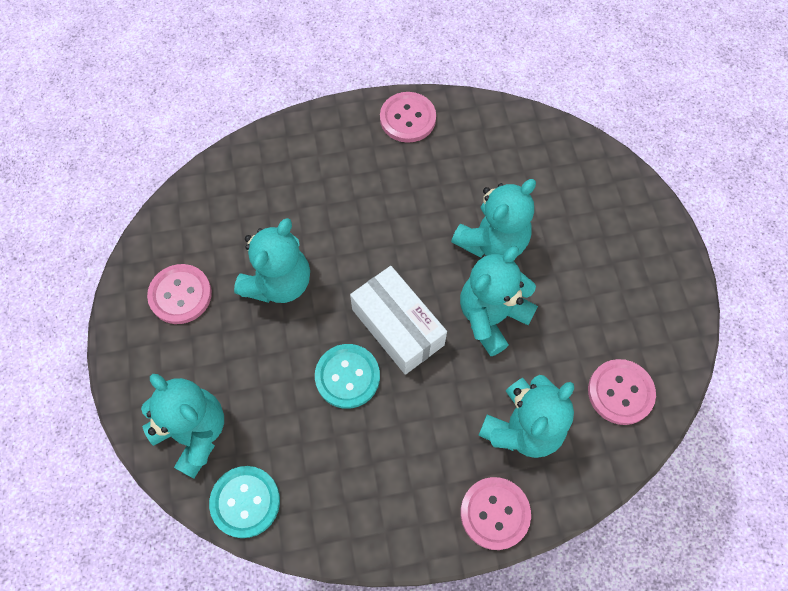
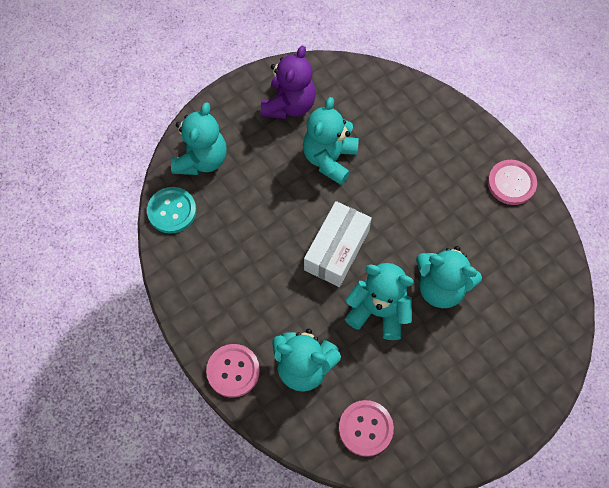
camera: 65 degrees right, 0 degrees up
pink button [147,264,212,324] -> purple teddy bear [261,46,316,119]
turquoise teddy bear [234,218,310,303] -> turquoise teddy bear turned 105 degrees clockwise [303,97,359,185]
turquoise button [315,344,380,409] -> none

